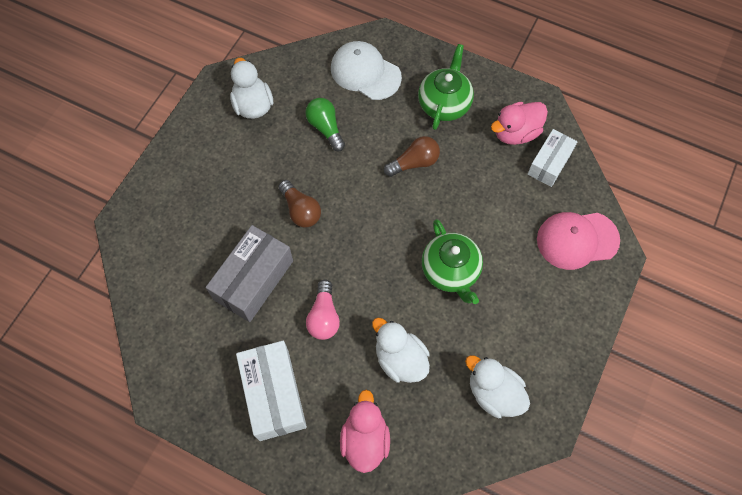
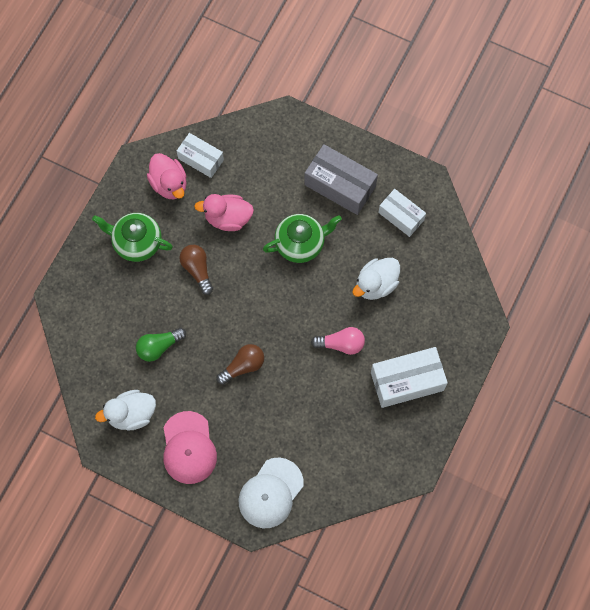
camera: 90 degrees left, 5 degrees up
grey box [206,225,293,322] -> grey box moved to [304,144,378,215]
white cap [331,41,402,100] -> white cap moved to [239,458,304,528]
pink duck [340,390,390,473] -> pink duck moved to [194,194,254,231]
white duck [465,355,530,418] -> white box [378,189,426,237]
pink cap [537,212,620,270] -> pink cap moved to [163,411,217,484]

